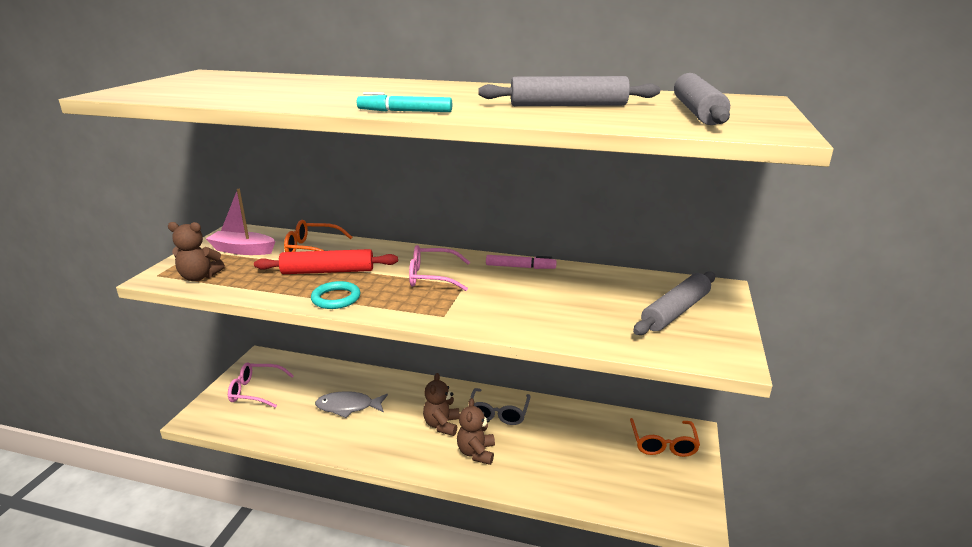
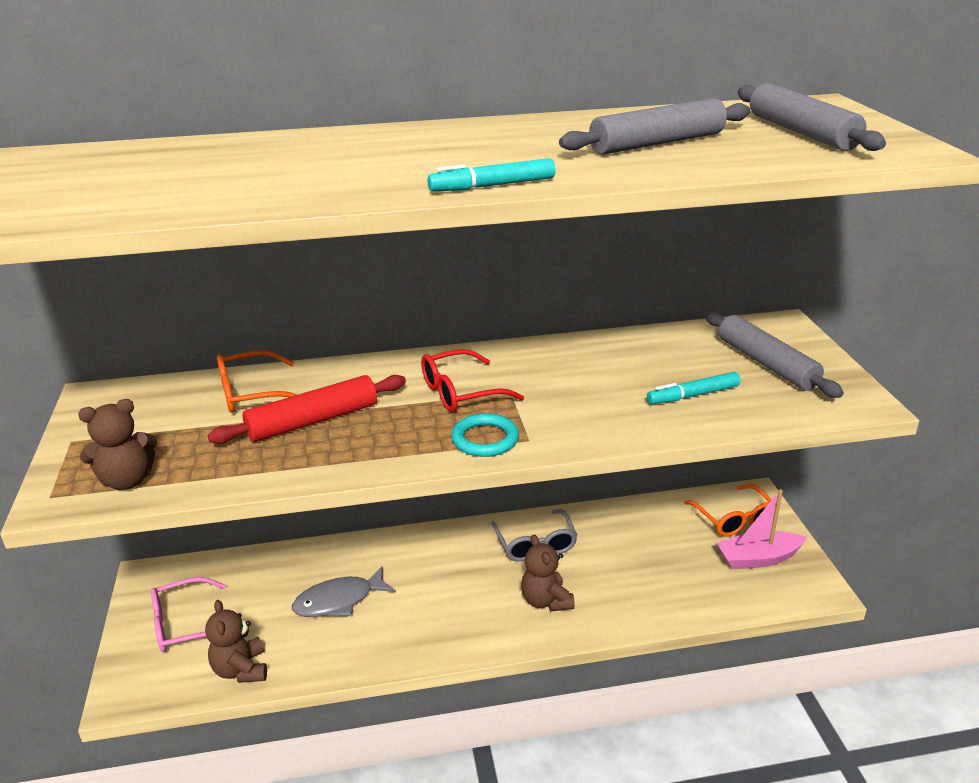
camera: 25 degrees left, 5 degrees up
pink boat [206,189,275,255] -> pink boat moved to [717,490,807,569]
turquoise ring [311,281,360,309] -> turquoise ring moved to [451,413,519,457]
pink glasses [409,245,470,291] -> red glasses [421,349,524,412]
brown teddy bear [423,373,460,436] -> brown teddy bear moved to [205,600,267,683]
pink marker [486,255,557,269] -> none
grey rolling pin [633,271,715,335] -> grey rolling pin turned 45 degrees counterclockwise [705,311,844,398]
none -> turquoise marker [647,372,741,405]

